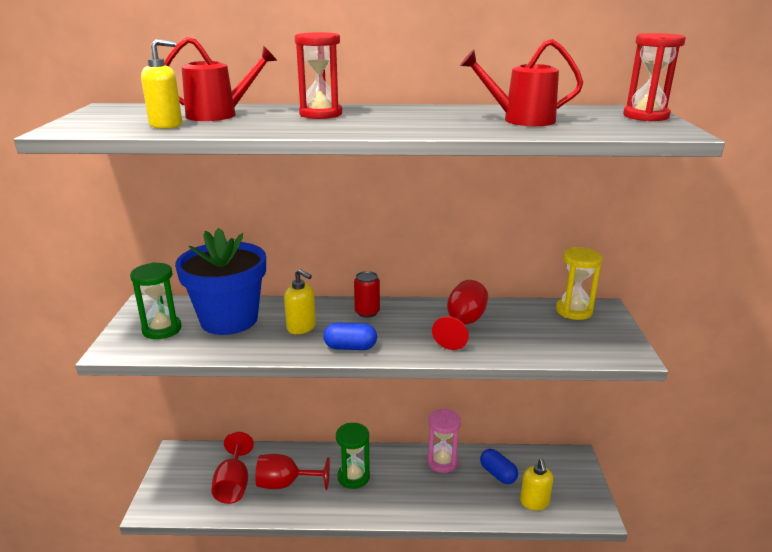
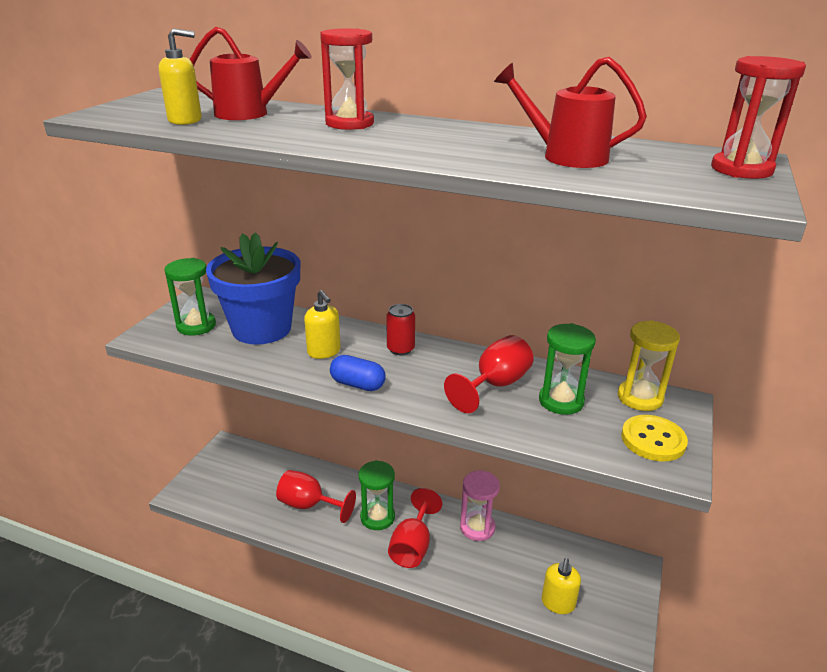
camera: 20 degrees right, 5 degrees up
red goblet [211,432,254,504] -> red goblet moved to [388,488,442,568]
blue capsule [480,449,518,484] -> none
none -> green hourglass [539,323,596,415]
none -> yellow button [621,415,688,461]

